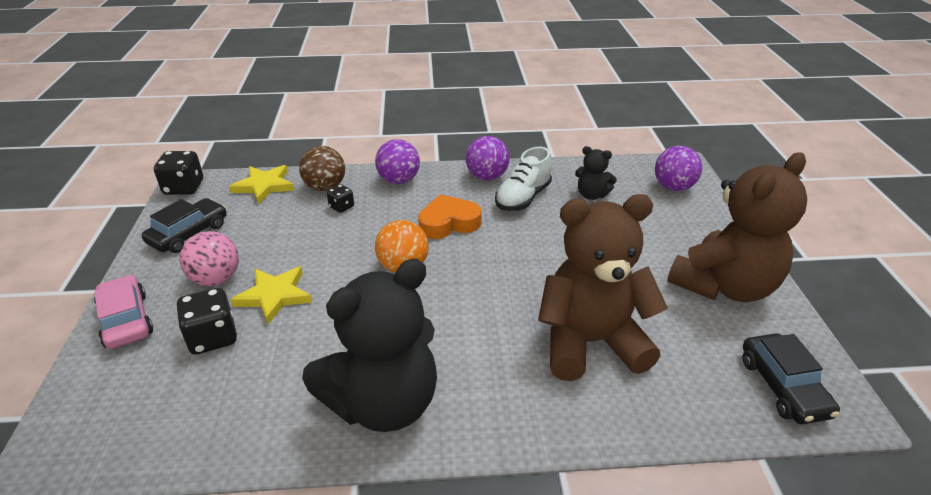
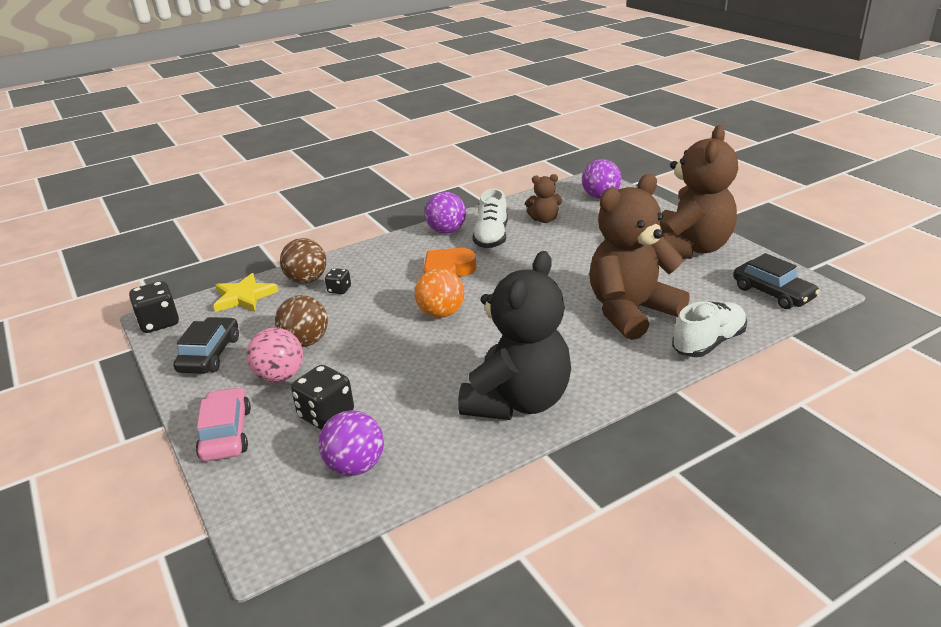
camera: 25 degrees left, 5 degrees down
pink car [94,275,153,349] -> pink car turned 45 degrees clockwise [196,387,251,461]
yellow star [230,266,312,324] -> none
purple ball [375,139,420,184] -> purple ball moved to [318,410,384,476]
black teddy bear [575,146,617,200] -> brown teddy bear [525,174,562,223]
none -> brown ball [275,295,328,347]
none -> white shoe [672,301,747,357]

